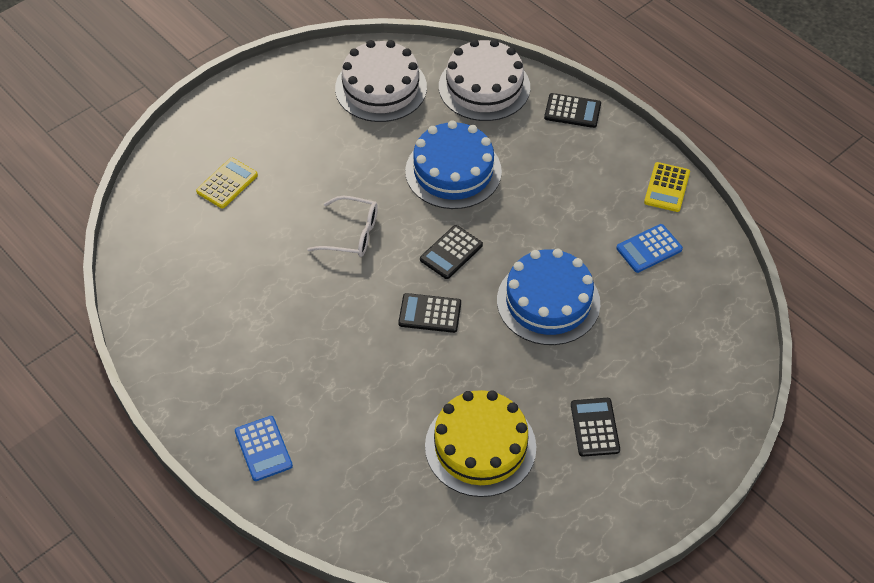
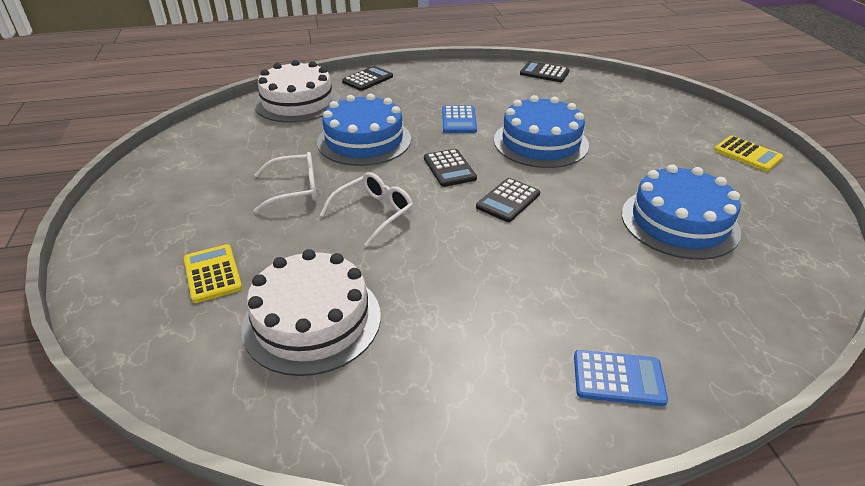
camera: 60 degrees left, 15 degrees down
white cake [335,40,427,122] -> white cake moved to [241,249,381,376]
yellow cake [425,390,536,497] -> blue cake [622,164,741,260]
black calculator [571,398,620,457] -> black calculator moved to [520,61,570,82]
blue calculator [616,224,683,273] -> blue calculator moved to [442,106,477,133]
yellow calculator [644,162,690,212] -> yellow calculator moved to [714,136,783,171]
none -> white glasses [254,152,317,213]

